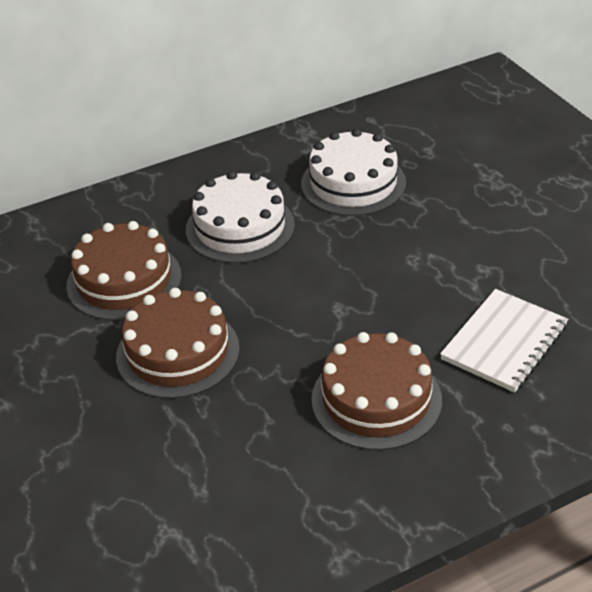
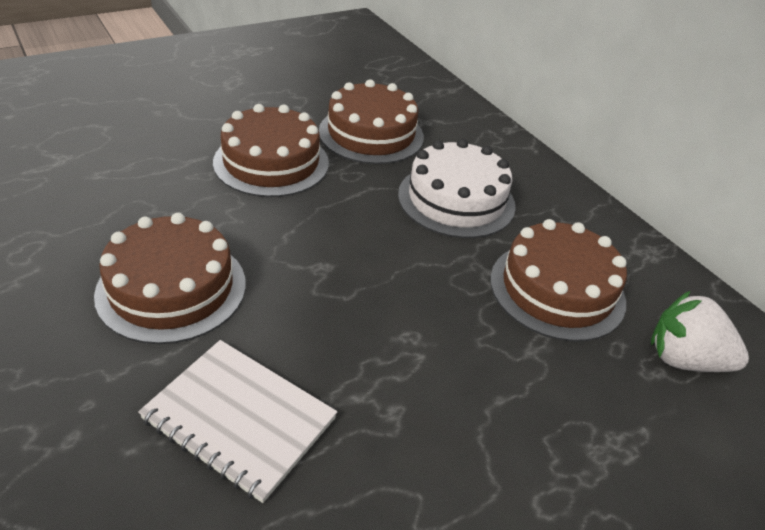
camera: 80 degrees right, 0 degrees up
white cake [301,129,406,216] -> brown cake [490,219,627,342]
none -> white strawberry [651,291,749,372]

